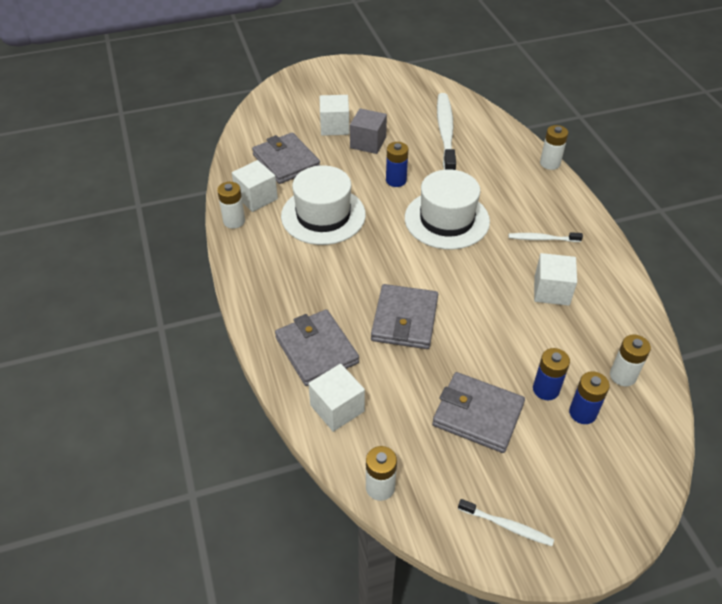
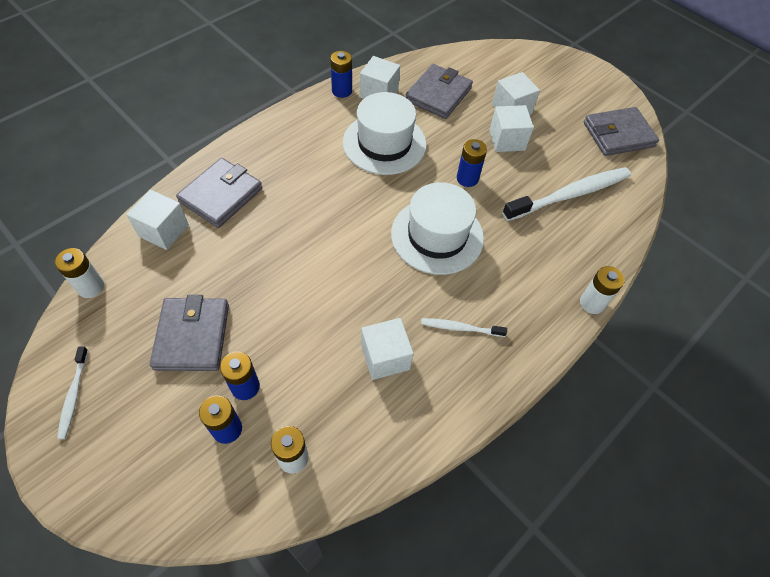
camera: 60 degrees right, 10 degrees up
white battery [217,182,245,229] -> blue battery [330,51,352,98]
grey cube [350,108,387,154] -> white cube [489,105,534,152]
grey wallet [371,284,438,349] -> grey wallet moved to [584,107,659,156]
white toothbrush [508,232,583,242] -> white toothbrush turned 60 degrees counterclockwise [421,318,507,337]

